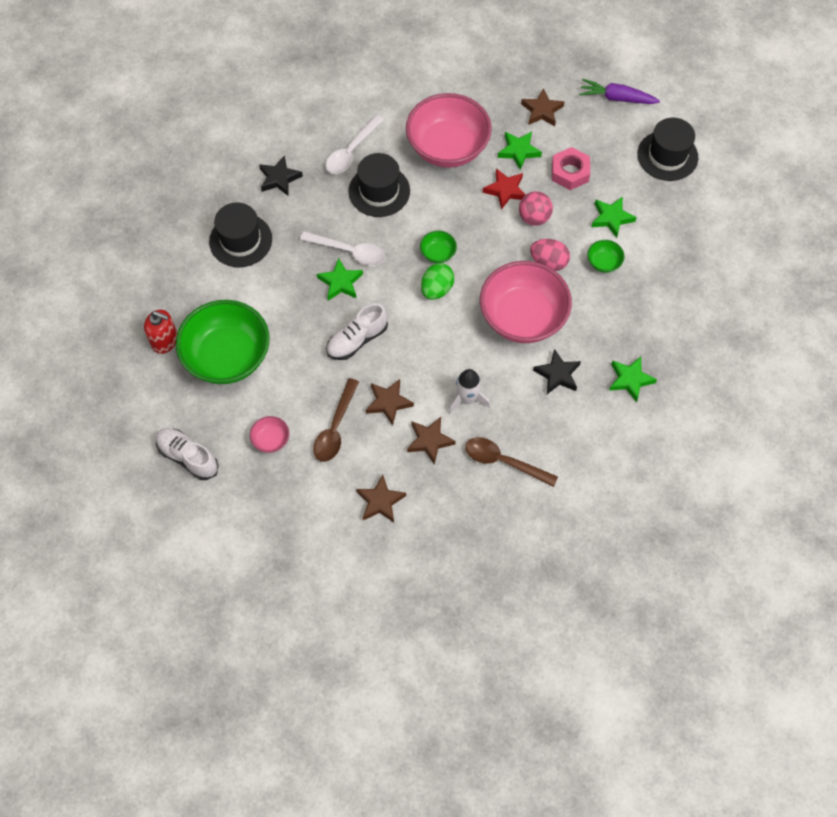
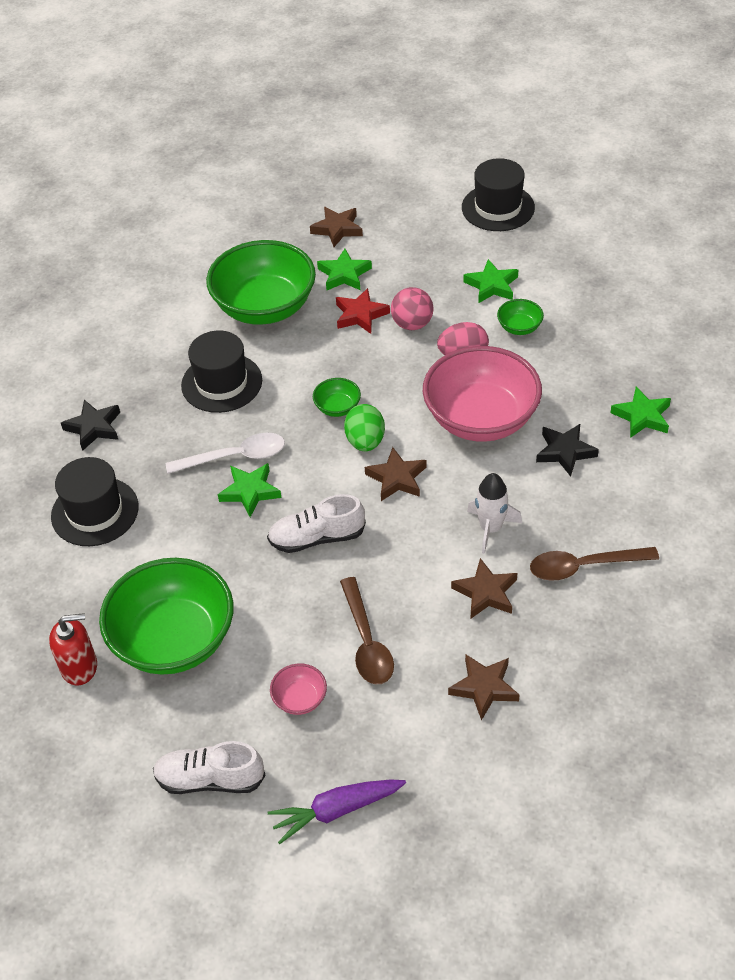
camera: 30 degrees left, 15 degrees down
white spoon [326,115,384,174] -> none
white shoe [326,303,388,360] -> white shoe turned 60 degrees clockwise [267,494,366,553]
brown star [366,379,414,426] -> brown star moved to [365,447,427,501]
pink bowl [406,93,492,168] -> green bowl [206,240,316,325]
pink nut [552,147,590,190] -> none
purple carrot [579,79,660,104] -> purple carrot moved to [268,779,406,844]

